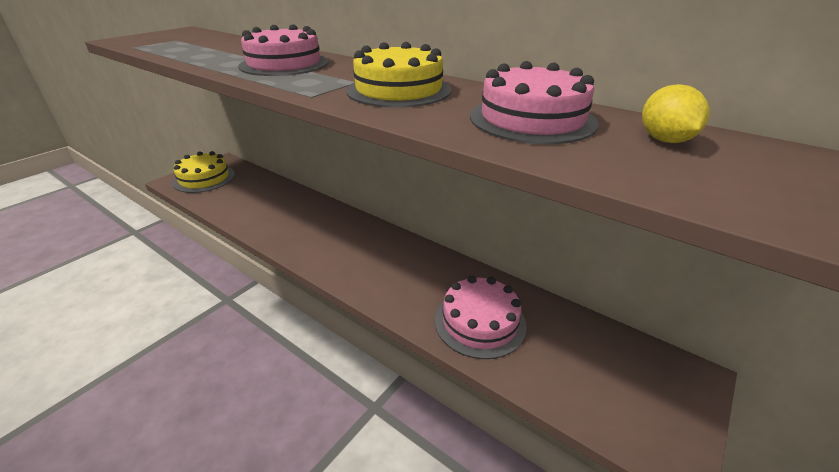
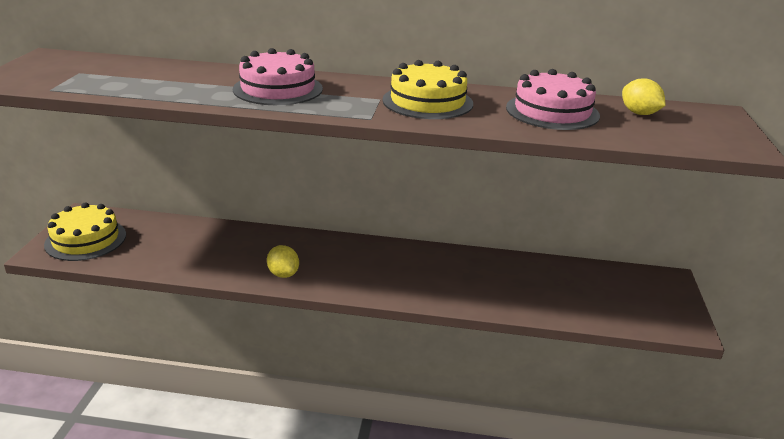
camera: 30 degrees left, 5 degrees down
pink cake [435,276,527,359] -> none
none -> yellow lemon [267,245,299,278]

